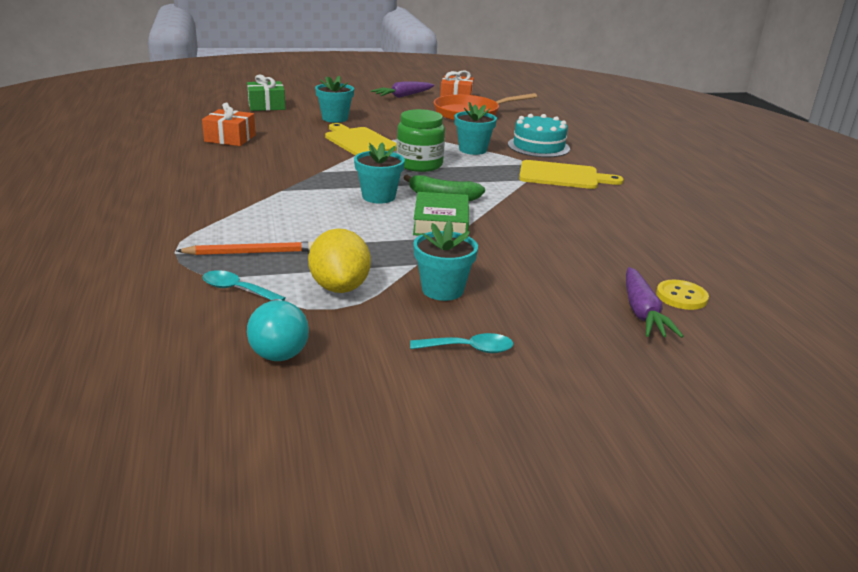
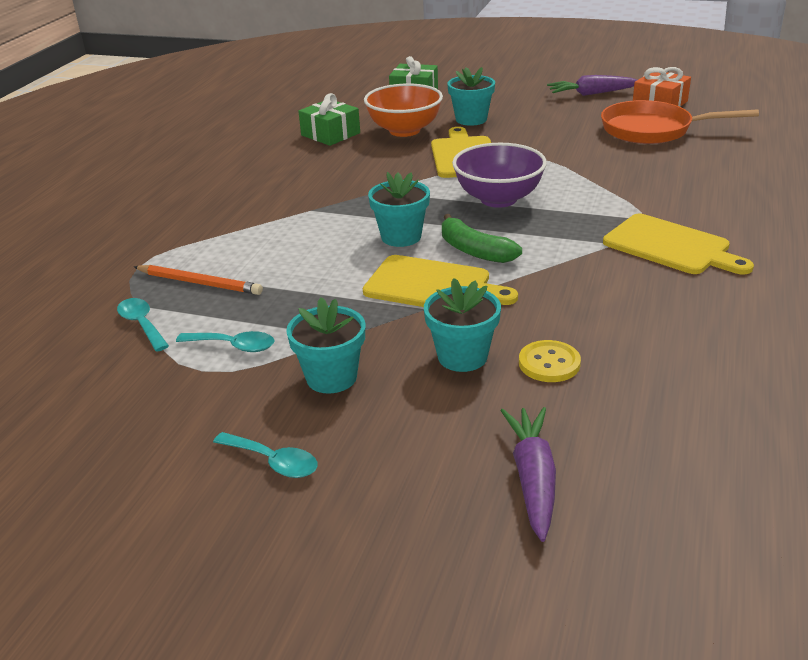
camera: 35 degrees right, 5 degrees up
orange gift [202,103,256,146] -> green gift [298,93,360,146]
turquoise light bulb [247,299,309,361] -> none
yellow lemon [308,228,371,293] -> turquoise spoon [176,331,275,352]
green jar [396,109,445,172] -> purple bowl [452,143,547,208]
green book [413,192,469,236] -> yellow cutting board [363,255,518,307]
turquoise flower pot [454,102,497,155] -> turquoise flower pot moved to [424,278,501,372]
turquoise cake [508,114,570,158] -> none
purple carrot [626,267,683,338] -> purple carrot turned 150 degrees clockwise [500,407,556,542]
yellow button [656,280,709,310] -> yellow button moved to [519,340,581,382]
none -> orange bowl [364,84,443,137]

